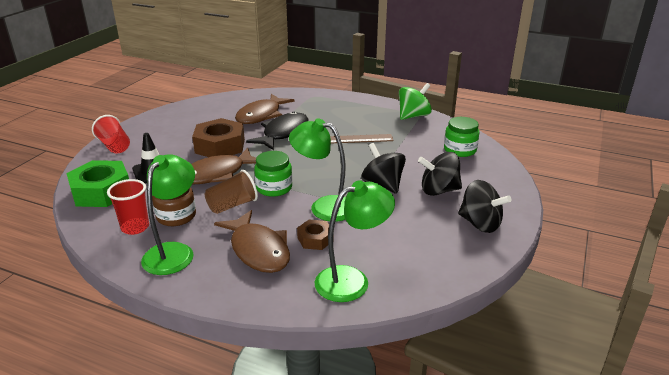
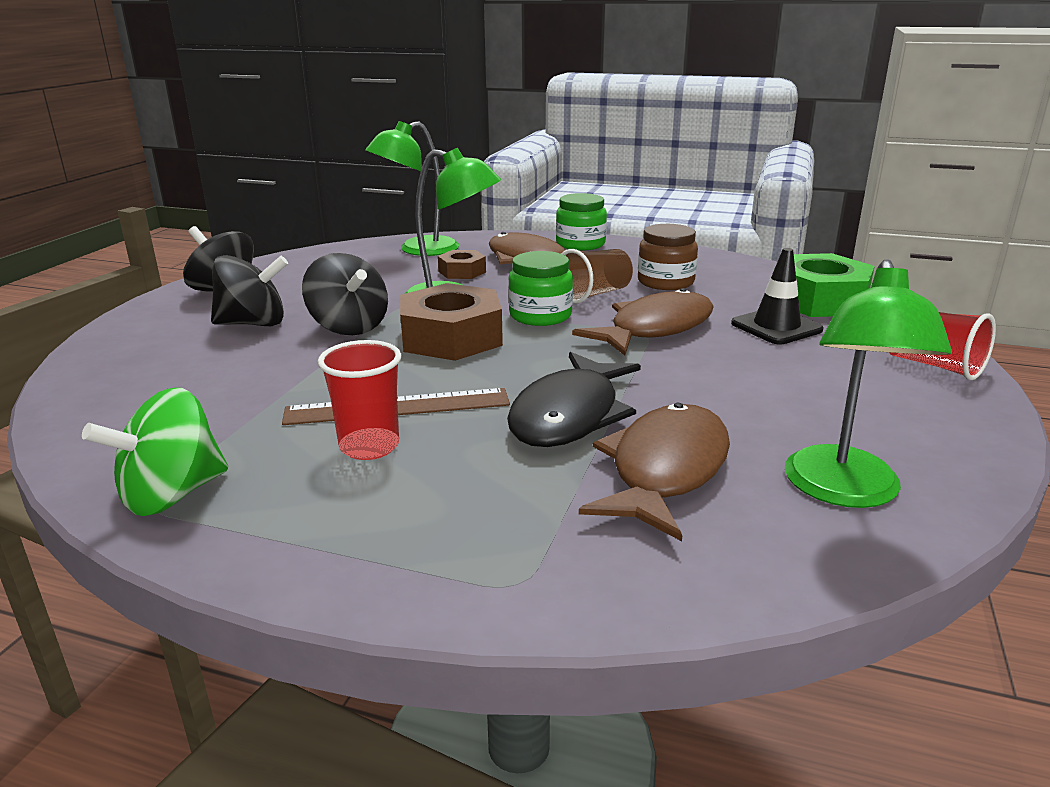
camera: 175 degrees right, 5 degrees down
red cup [107,179,149,235] -> red cup moved to [318,340,401,460]
green lamp [141,154,195,275] -> green lamp moved to [785,259,952,508]
brown nut [192,118,245,157] -> brown nut moved to [400,283,503,361]
green jar [444,117,480,157] -> green jar moved to [556,193,607,250]

